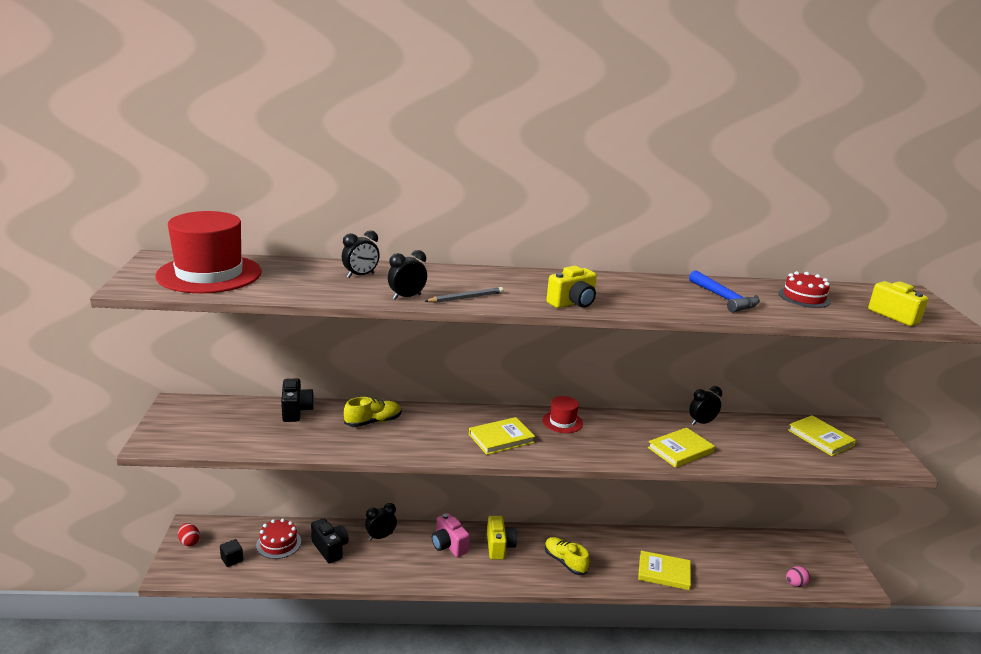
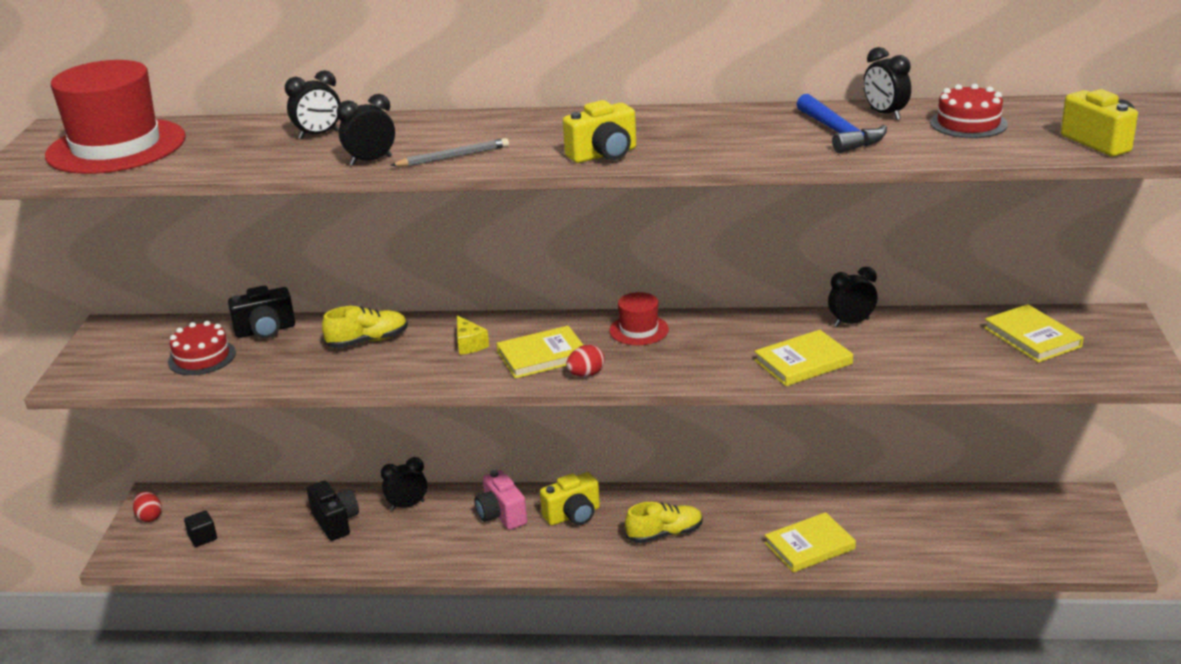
camera: 10 degrees right, 5 degrees up
red cake [256,518,301,559] -> red cake moved to [168,321,236,375]
black camera [281,378,314,422] -> black camera turned 75 degrees clockwise [228,286,295,339]
yellow camera [487,516,517,560] -> yellow camera turned 60 degrees clockwise [540,472,600,526]
yellow shoe [545,537,589,575] -> yellow shoe turned 105 degrees clockwise [625,502,703,543]
yellow book [638,551,691,590] -> yellow book turned 45 degrees counterclockwise [764,512,856,573]
pink egg [786,566,810,587] -> none
none -> yellow cheese [457,315,489,355]
none -> red egg [566,345,605,377]
none -> black clock [863,47,911,120]

